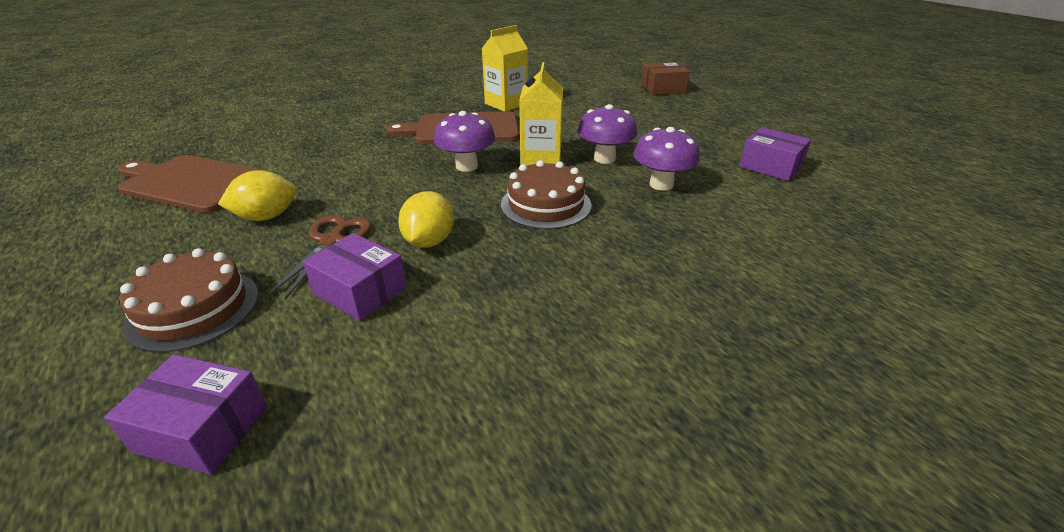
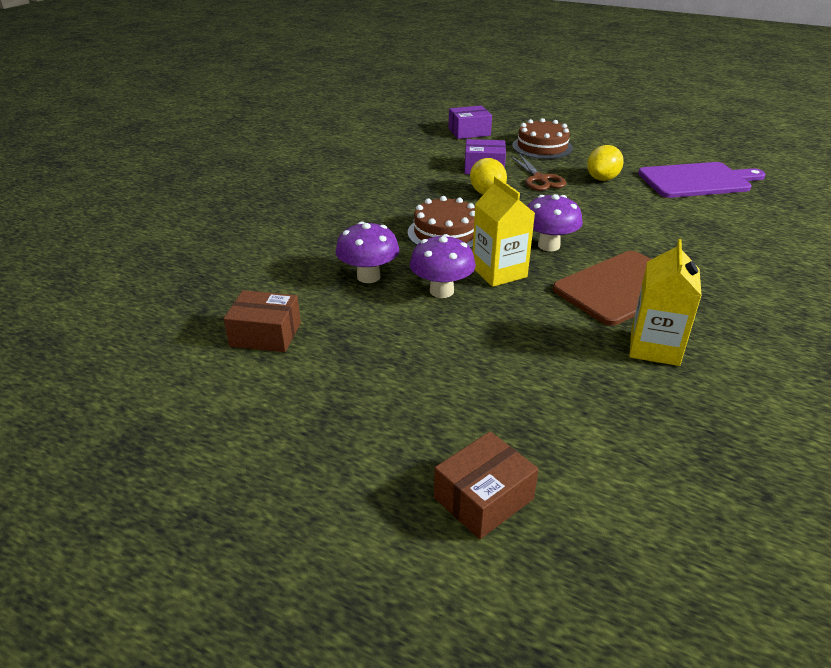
camera: 150 degrees right, 0 degrees up
brown cutting board [118,155,265,213] -> purple cutting board [638,162,765,198]
purple box [739,127,811,181] -> brown box [224,290,301,352]

